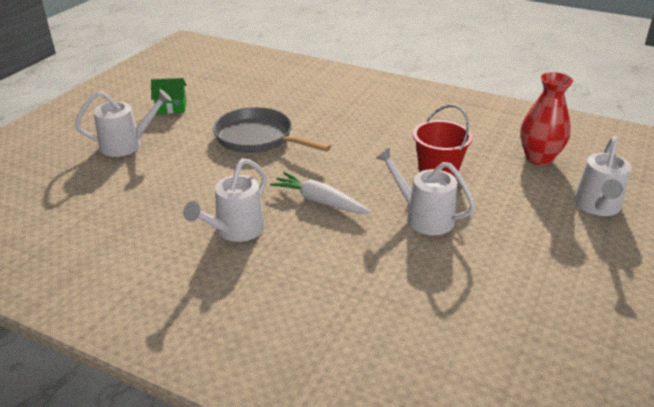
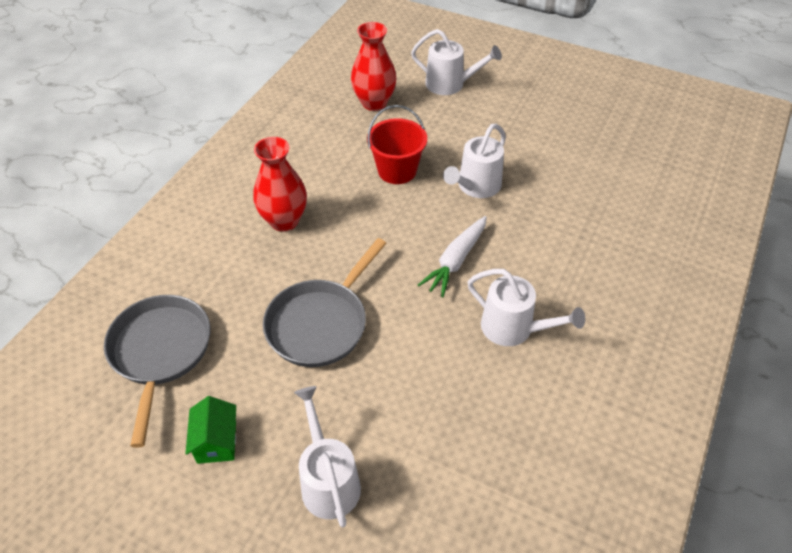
camera: 90 degrees left, 15 degrees up
none -> grey pan [104,295,210,448]
none -> red vase [253,137,307,232]

